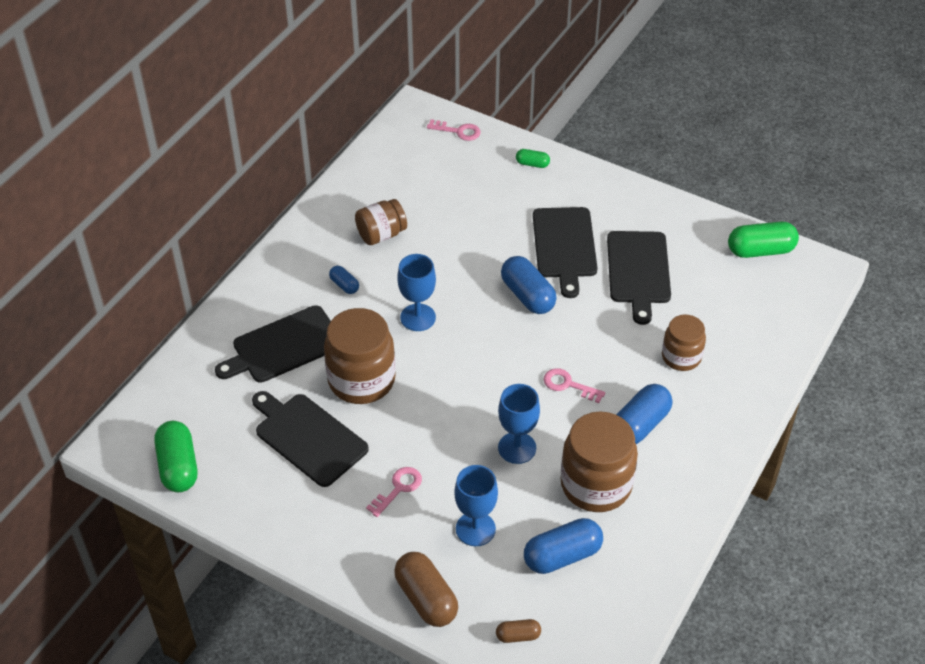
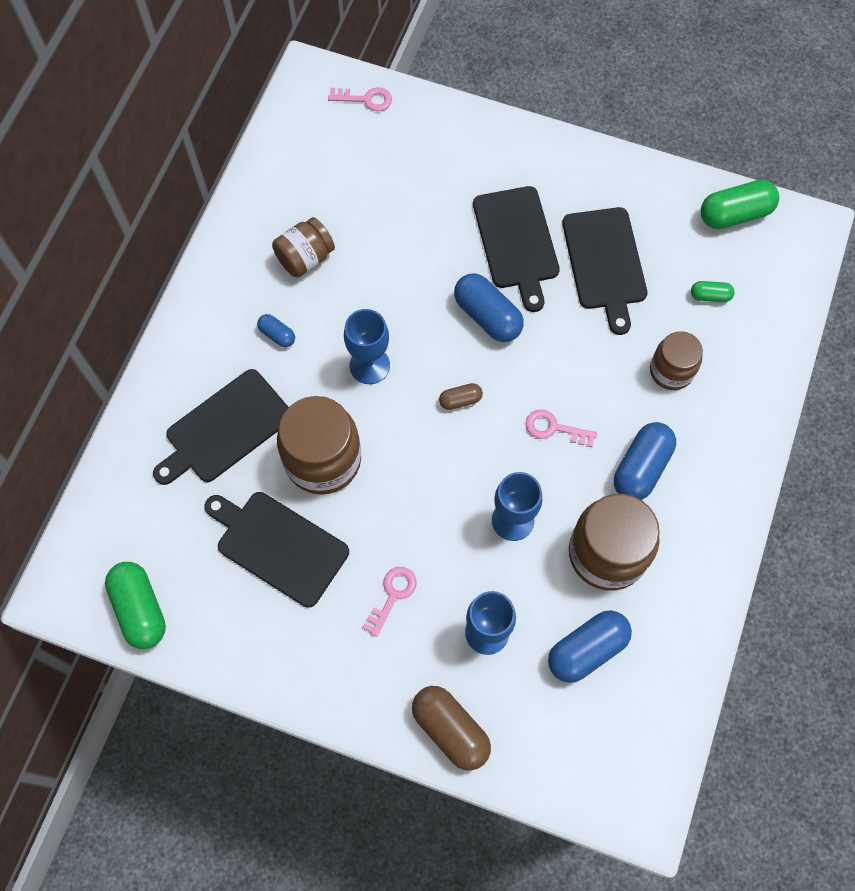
camera: 10 degrees left, 20 degrees up
brown capsule [496,619,541,643] -> brown capsule moved to [439,383,483,410]
green capsule [516,149,550,168] -> green capsule moved to [691,281,735,302]

